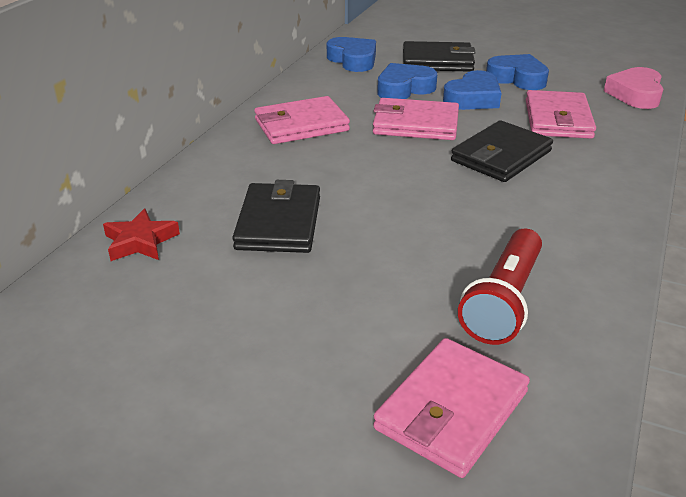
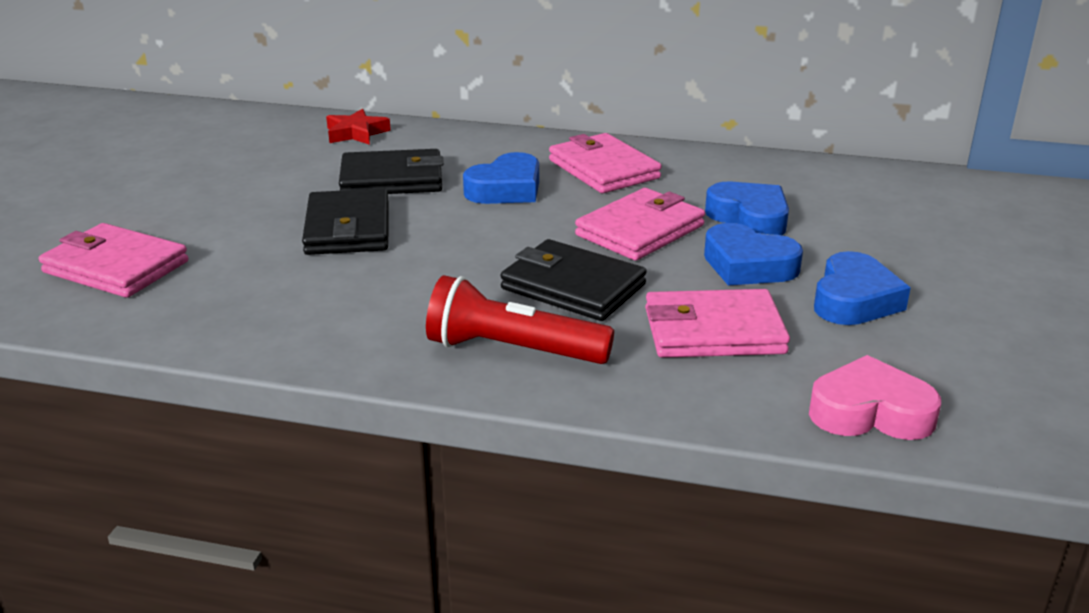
camera: 80 degrees right, 5 degrees down
blue heart [327,37,376,72] -> blue heart moved to [463,152,539,204]
pink wallet [373,98,459,140] -> pink wallet turned 45 degrees clockwise [575,188,705,261]
black wallet [403,41,476,71] -> black wallet moved to [302,189,389,255]
red flashlight [458,229,542,345] -> red flashlight moved to [426,275,614,364]

